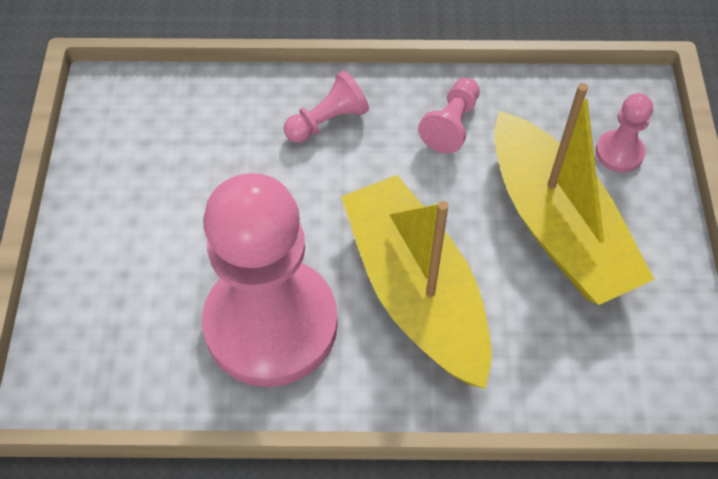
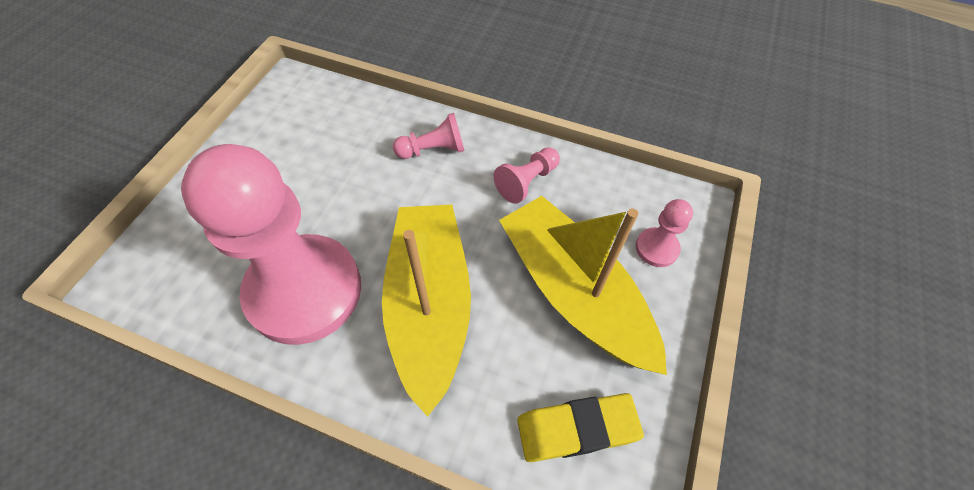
camera: 20 degrees right, 0 degrees up
yellow boat [494,83,655,305] -> yellow boat turned 150 degrees clockwise [499,196,667,375]
none -> yellow eraser [517,393,644,462]

